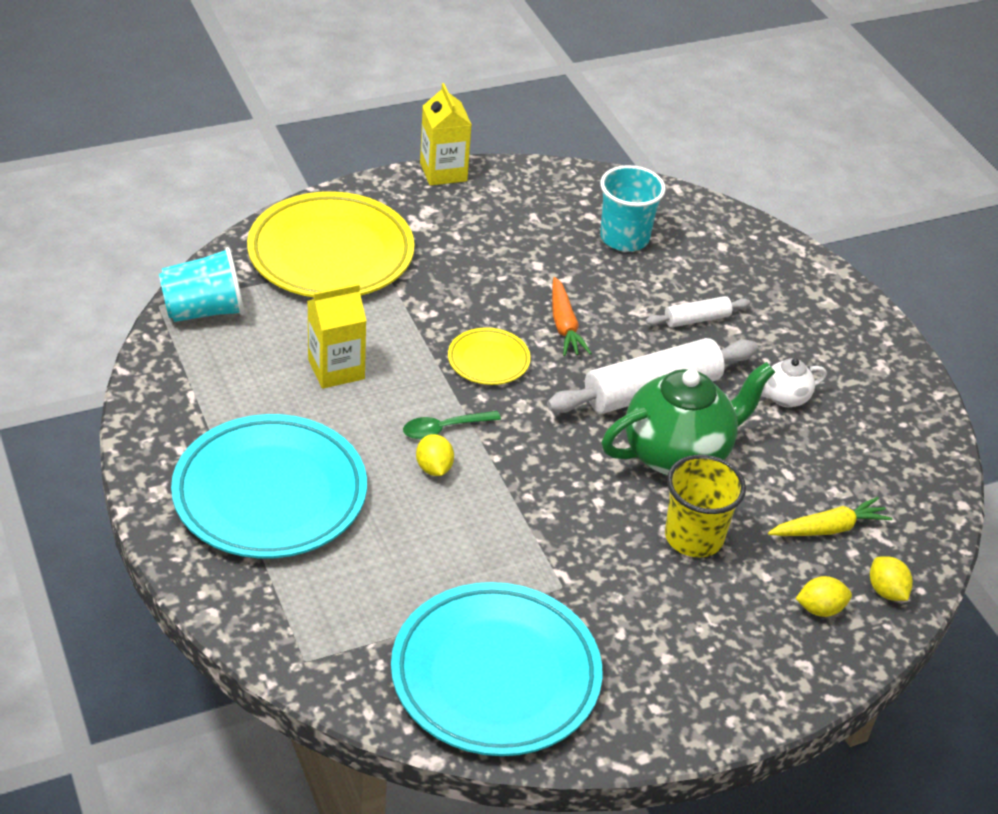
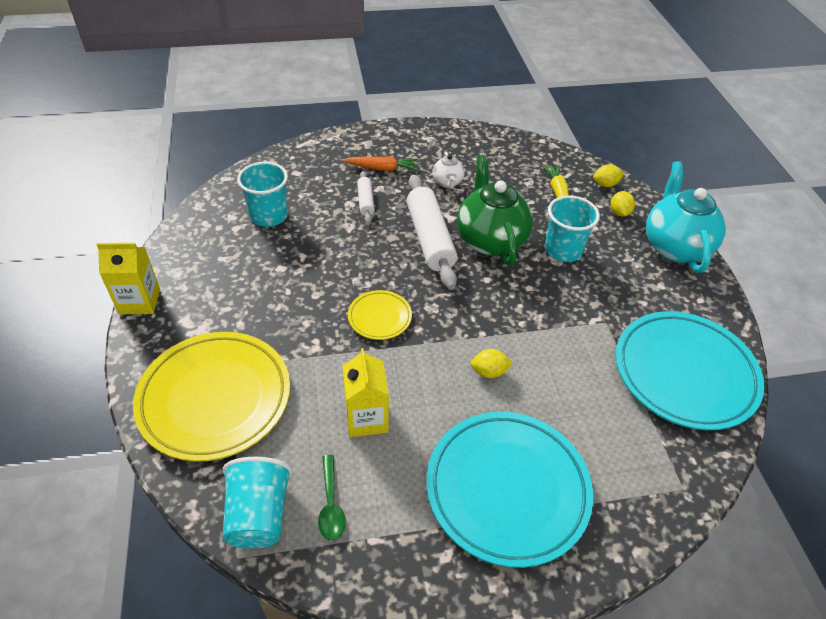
camera: 75 degrees left, 5 degrees up
green spoon [403,411,501,439] -> green spoon moved to [318,455,346,540]
orange carrot [552,277,592,356] -> orange carrot moved to [343,157,418,171]
yellow cup [665,455,746,557] -> turquoise cup [545,195,600,262]
none -> turquoise teapot [646,161,726,273]

